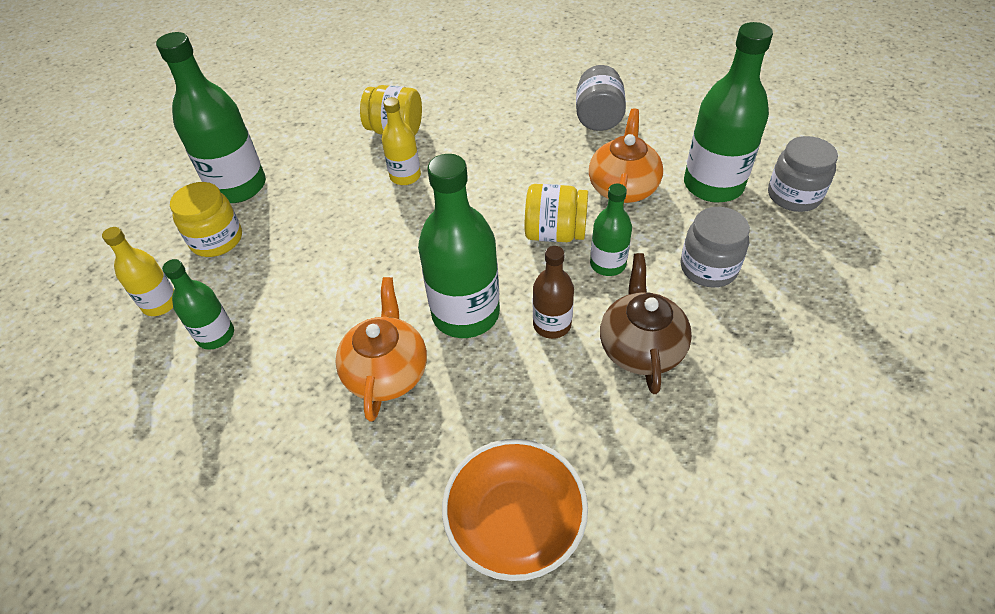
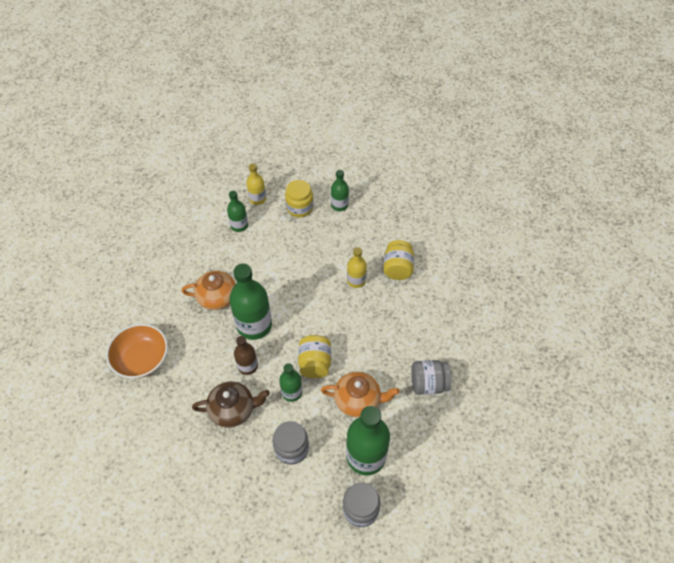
camera: 80 degrees right, 5 degrees up
green bottle [156,32,266,203] -> green bottle [331,170,349,211], size x0.55

